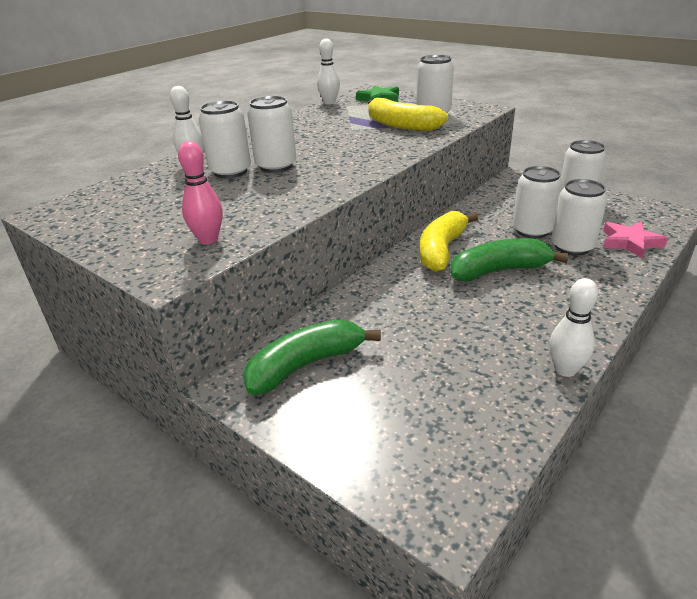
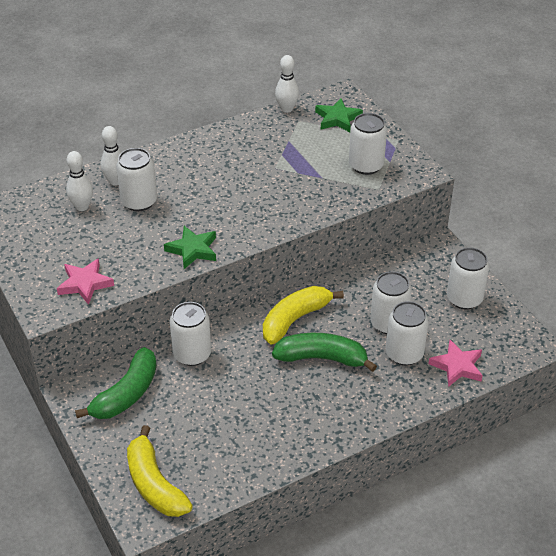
camera: 20 degrees right, 10 degrees up
pink bowling pin [178,141,223,244] -> pink star [57,258,114,305]
green banana [243,319,381,395] -> green banana turned 135 degrees clockwise [75,347,157,419]
white can [247,96,296,173] -> white can moved to [170,302,211,366]
yellow banana [368,98,448,131] -> yellow banana moved to [127,425,193,517]
white bowling pin [549,278,598,377] -> white bowling pin moved to [66,151,93,211]
none -> green star [164,226,216,269]

